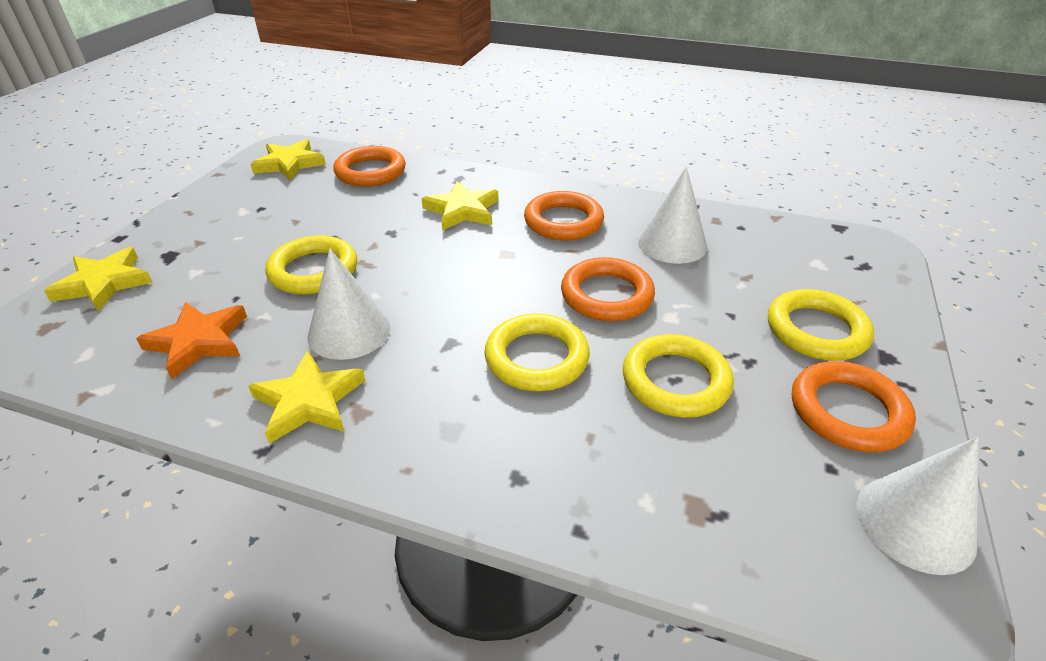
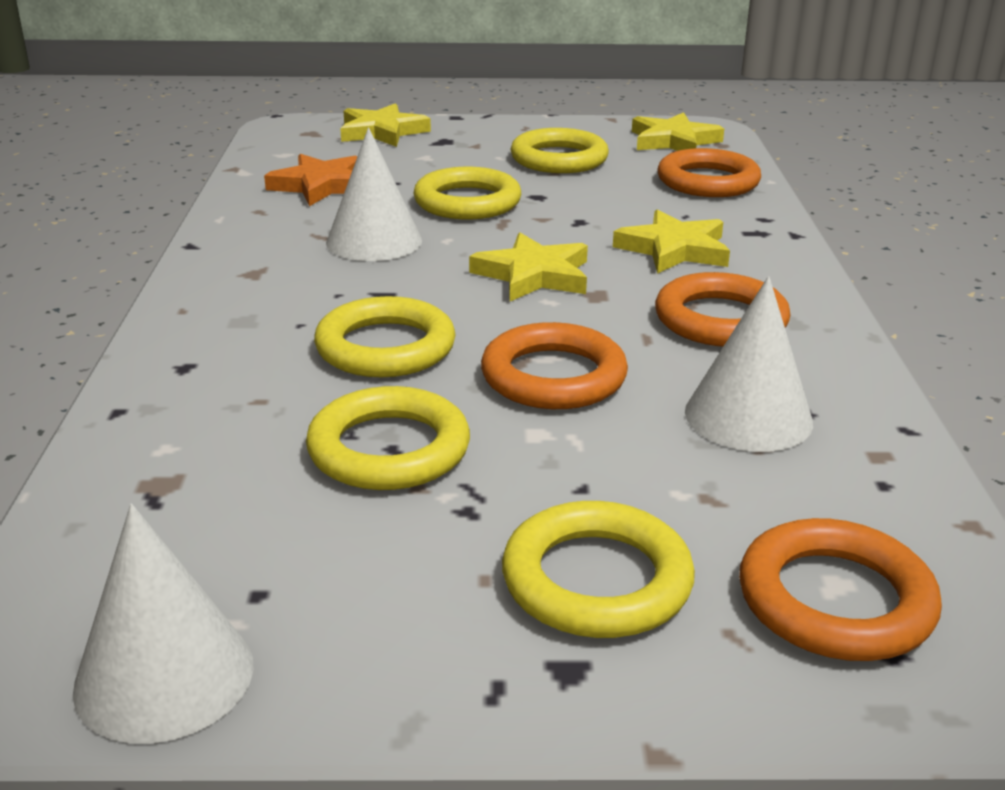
camera: 70 degrees right, 10 degrees down
yellow star [248,351,365,444] -> yellow star moved to [469,233,588,301]
orange ring [792,361,916,452] -> orange ring moved to [739,518,942,661]
none -> yellow ring [511,128,609,173]

